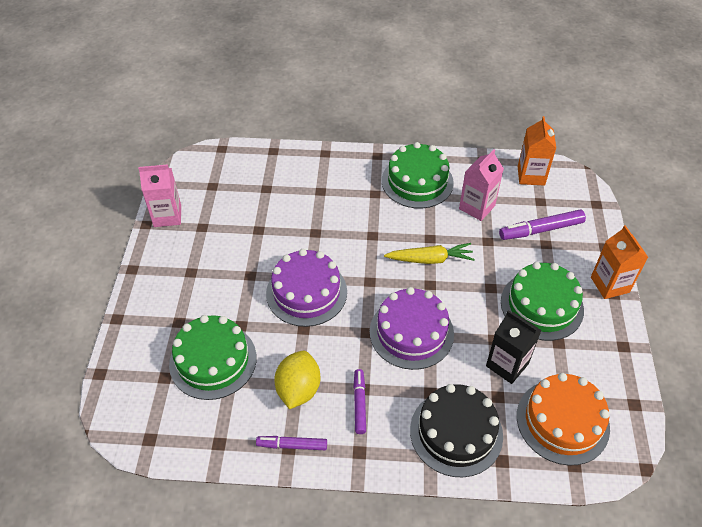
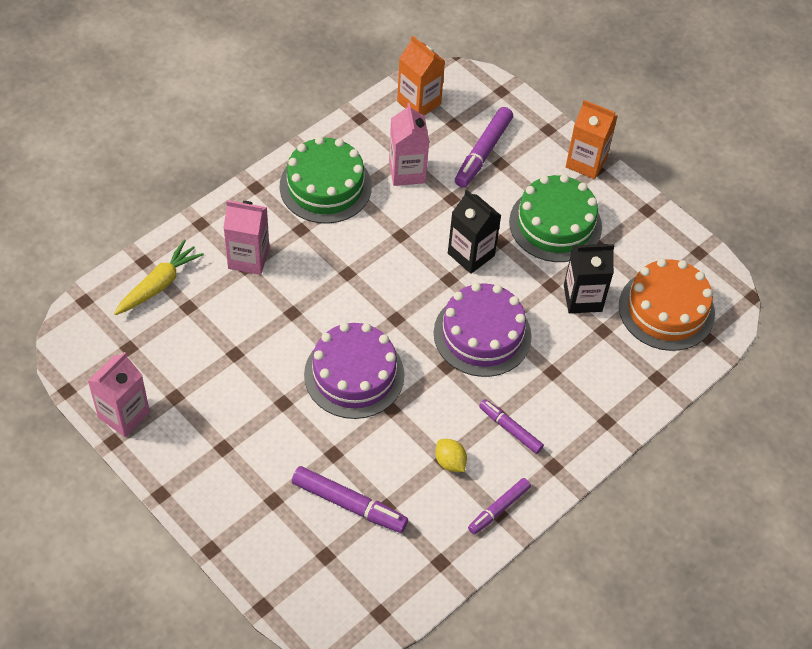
camera: 50 degrees left, 5 degrees up
green cake [169,315,257,400] -> purple marker [292,466,408,533]
yellow lemon [274,351,320,409] -> yellow lemon [435,439,467,472], size x0.57
yellow carrot [384,243,475,264] -> yellow carrot moved to [114,240,204,315]
black cake [410,384,503,477] -> none
none -> pink carton [223,200,269,275]
none -> black carton [448,190,501,274]

